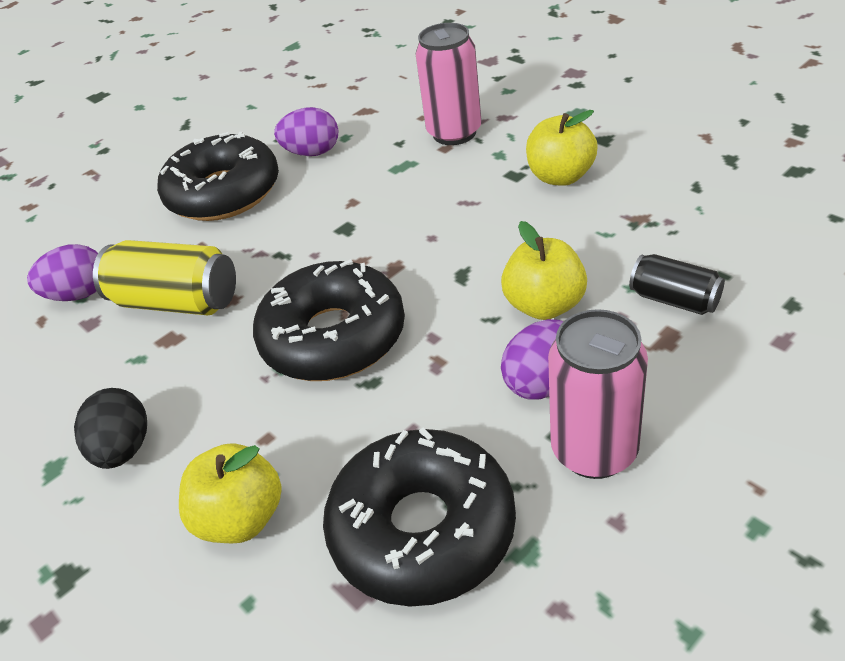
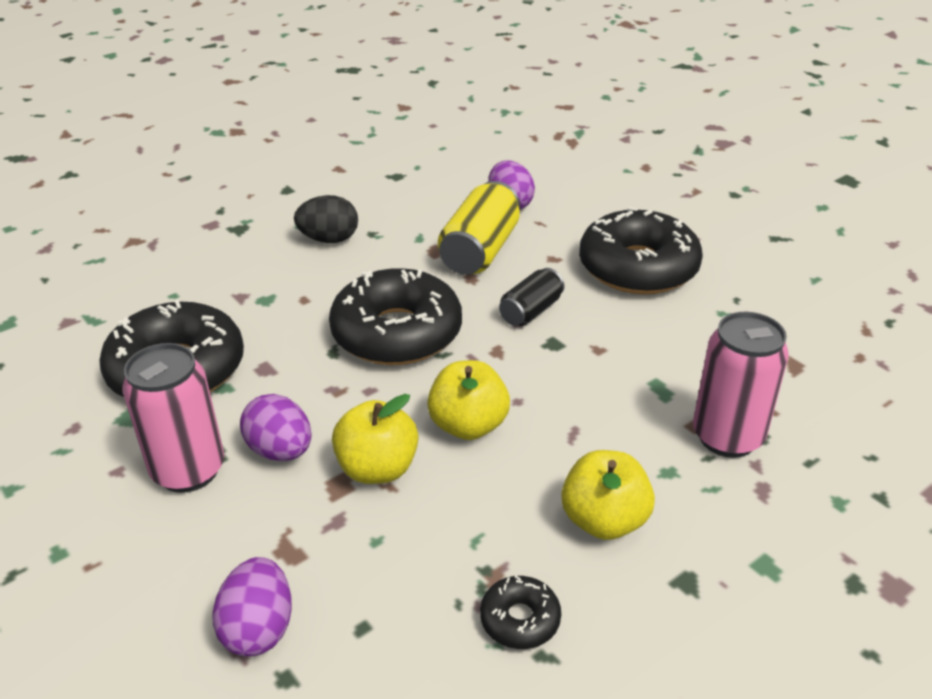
camera: 90 degrees right, 5 degrees down
yellow apple [179,443,281,543] -> yellow apple moved to [427,360,510,440]
purple egg [274,107,338,156] -> purple egg moved to [213,557,292,656]
black can [629,254,725,315] -> black can moved to [499,268,564,326]
none -> black donut [480,576,561,649]

